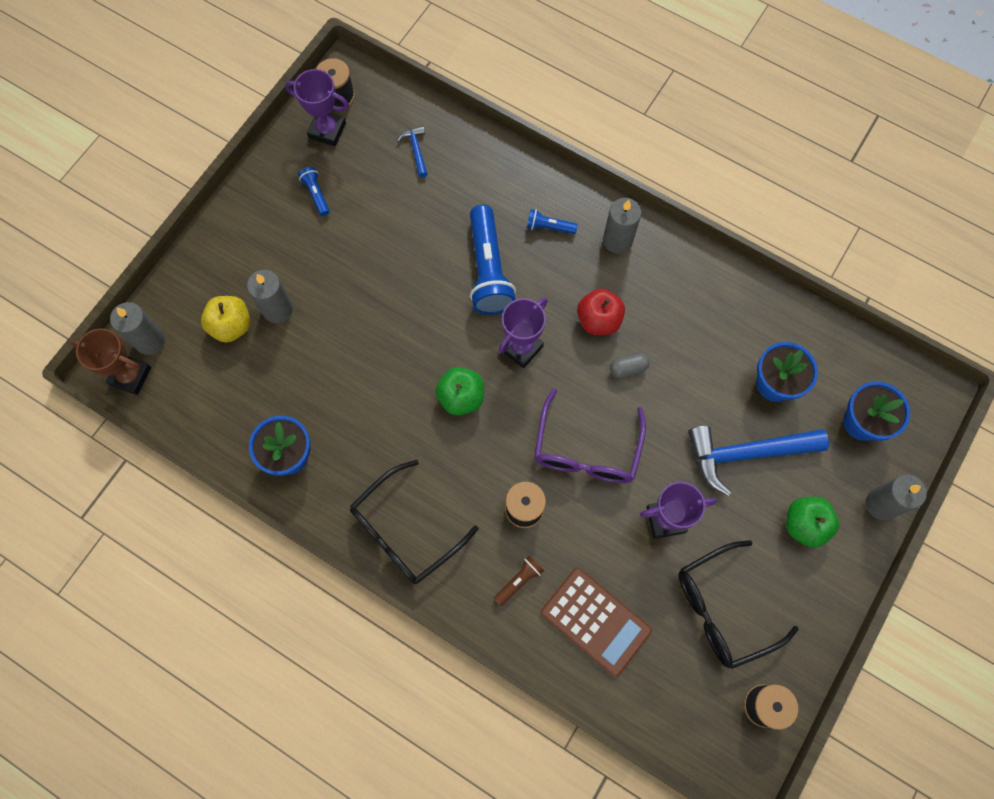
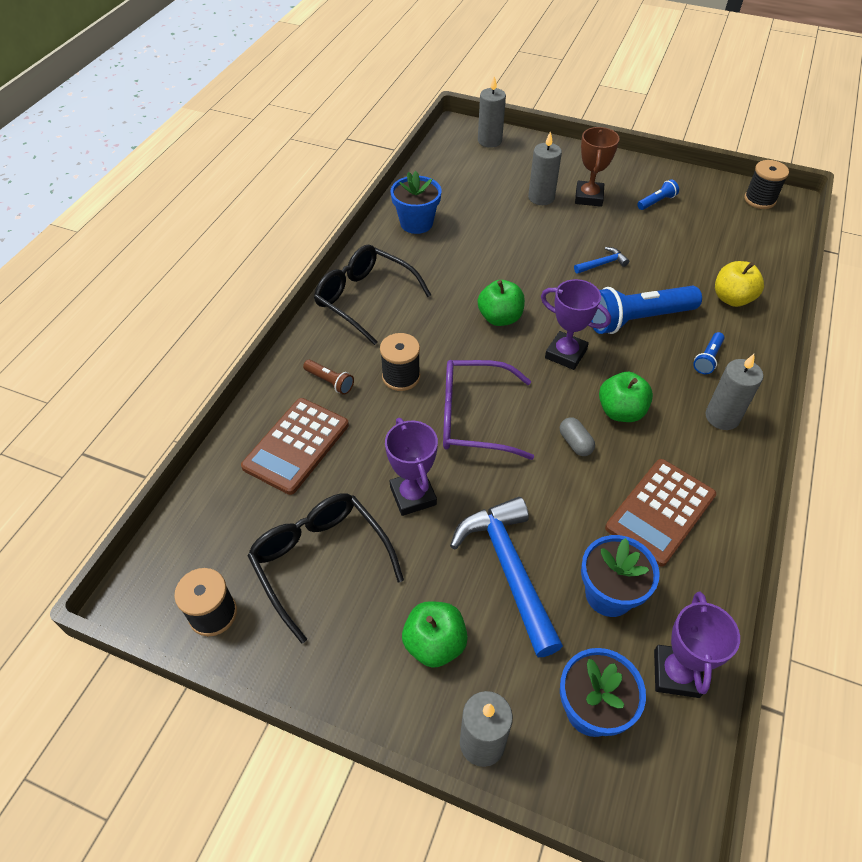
camera: 80 degrees right, 20 degrees down
brown trophy [70,328,151,395] -> brown trophy moved to [575,127,620,207]
yellow apple [201,296,250,342] -> yellow apple moved to [715,261,764,307]
purple trophy [285,69,349,146] -> purple trophy moved to [654,591,740,698]
blue hammer [397,125,428,178] -> blue hammer moved to [574,247,629,274]
blue flashlight [527,209,578,234] -> blue flashlight turned 150 degrees counterclockwise [693,332,725,374]
red apple [577,289,625,335] -> green apple [599,372,653,422]
none -> brown calculator [605,459,716,566]

